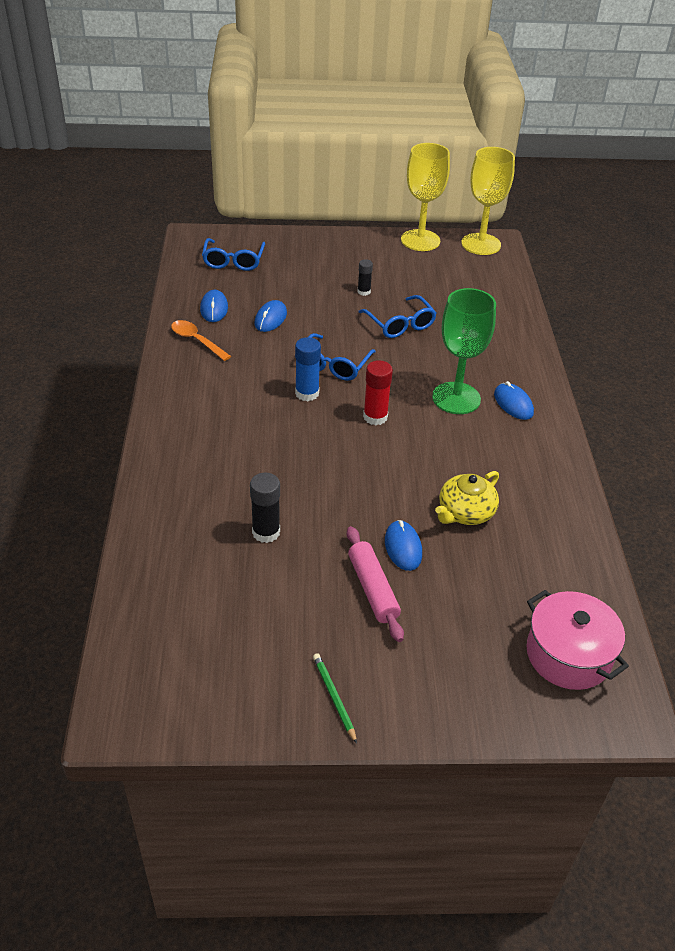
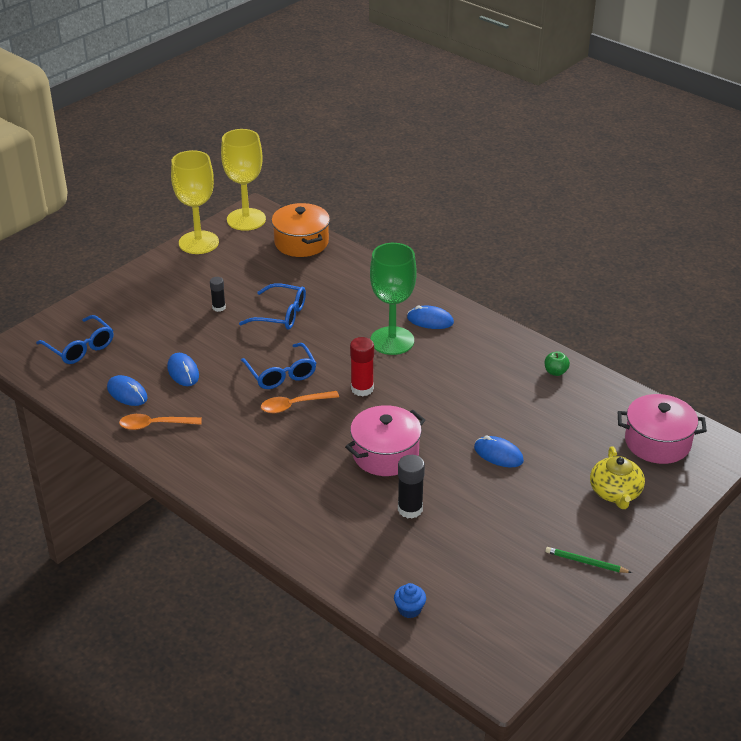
camera: 45 degrees left, 5 degrees down
blue glue stick [295,337,321,401] -> orange spoon [261,391,339,413]
pink rolling pin [347,526,404,642] -> none
yellow teapot [435,471,499,525] -> yellow teapot moved to [590,447,645,509]
none -> orange pot [272,203,330,257]
none -> pink pot [345,405,425,476]
none -> blue cupcake [394,583,426,618]
none -> green apple [545,351,570,376]

